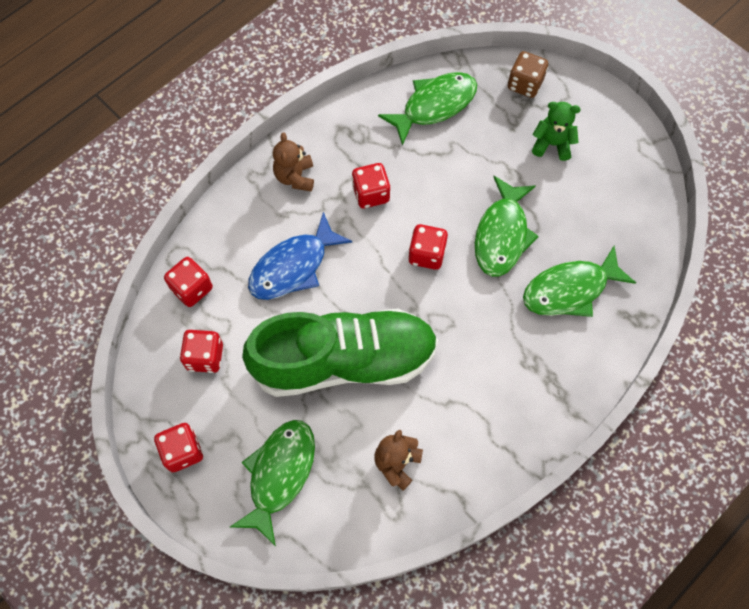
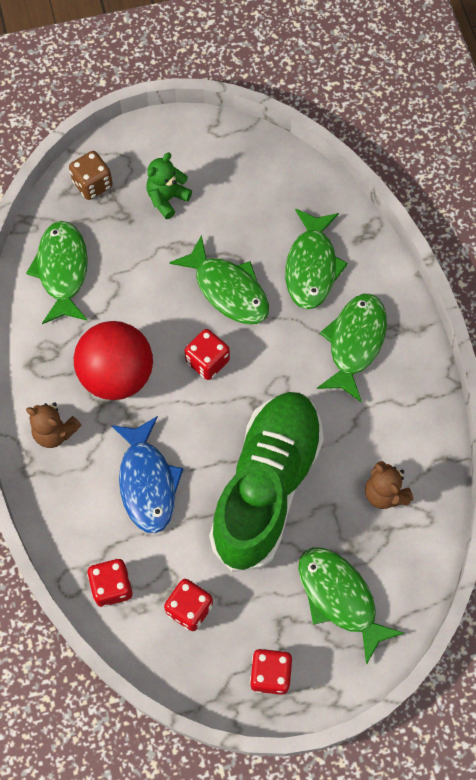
camera: 60 degrees left, 0 degrees up
red dice [352,163,390,208] -> red ball [74,321,153,400]
none -> green fish [317,294,387,402]

